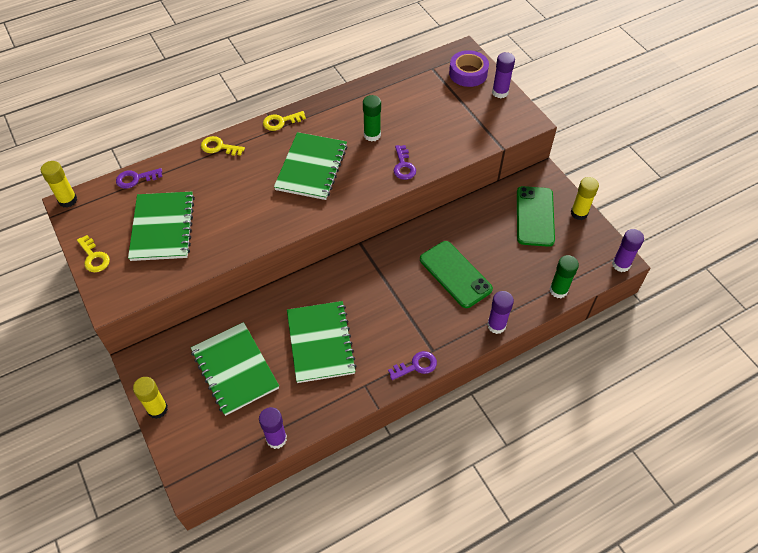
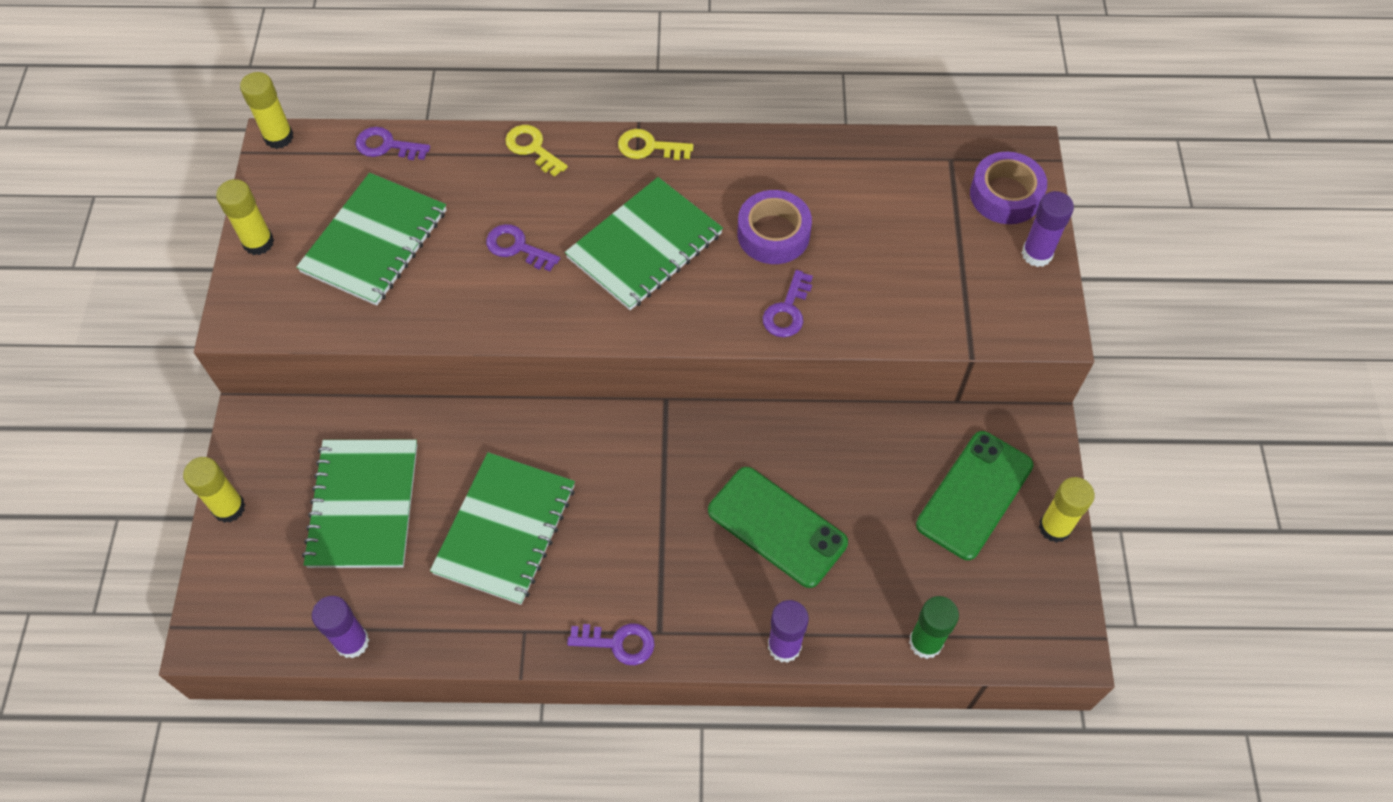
camera: 30 degrees right, 5 degrees up
yellow key [77,235,110,272] -> yellow glue stick [216,179,274,255]
green glue stick [363,95,381,141] -> purple tape [738,190,812,264]
green phone [420,241,493,308] -> green phone turned 45 degrees counterclockwise [708,467,848,588]
purple glue stick [612,229,644,272] -> none
none -> purple key [486,224,560,271]

